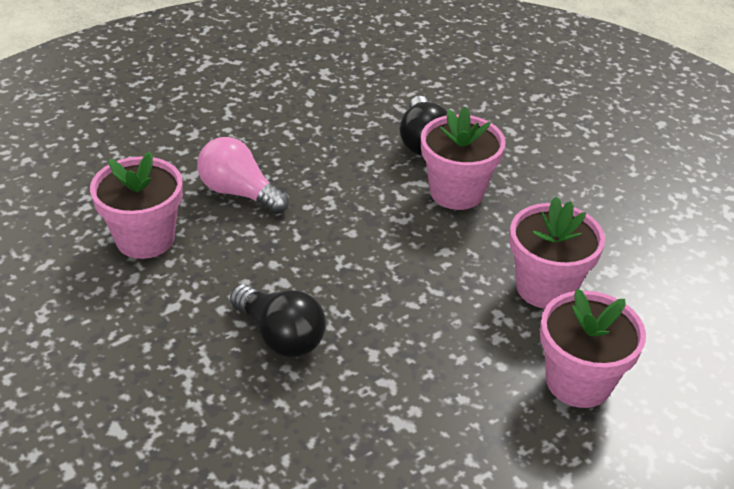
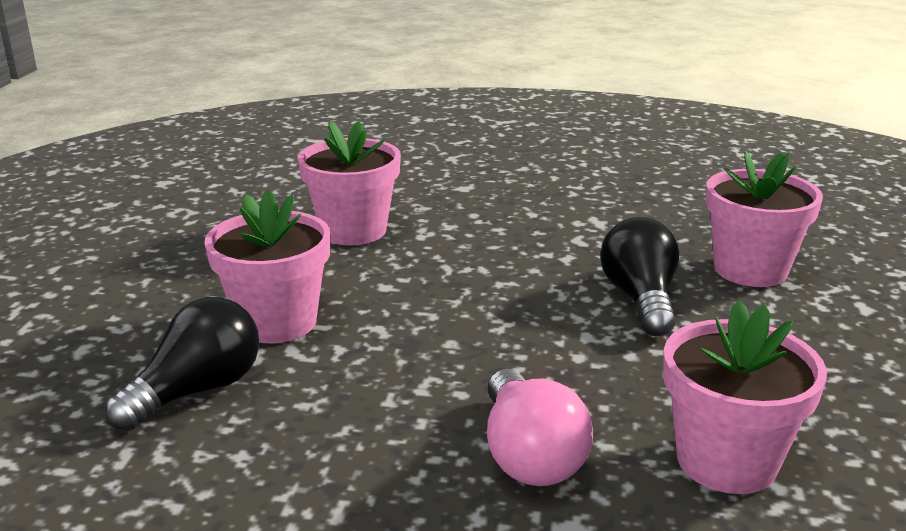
camera: 135 degrees left, 15 degrees down
pink flower pot [540,289,646,408] -> pink flower pot moved to [706,151,823,287]

